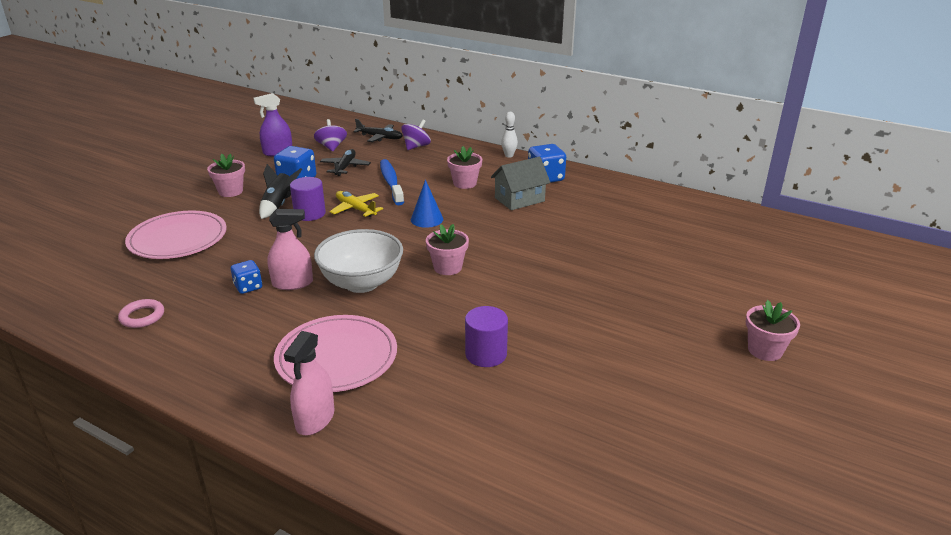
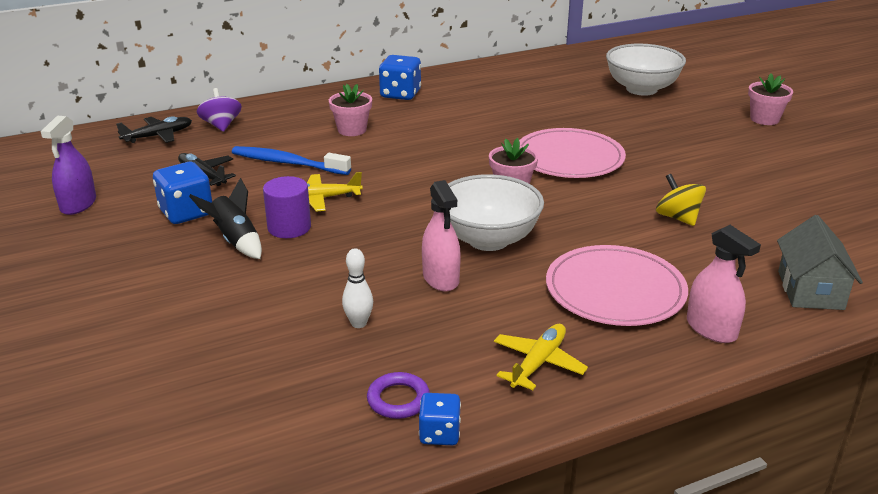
camera: 55 degrees left, 0 degrees up
pink ring [118,299,164,328] -> purple ring [367,372,430,419]
pink plate [125,210,227,259] -> pink plate moved to [519,128,626,178]
pink flower pot [207,154,245,197] -> none
blue dice [231,260,262,294] -> blue dice moved to [419,393,461,445]
pink spray bottle [267,209,313,290] -> pink spray bottle turned 135 degrees clockwise [422,180,461,292]
purple spinning top [314,119,347,152] -> none
blue cone [411,180,443,228] -> none
purple cylinder [465,306,508,367] -> yellow spinning top [656,174,706,226]
grey house [491,157,550,210] -> grey house moved to [777,215,863,310]
white bowling pin [501,112,518,158] -> white bowling pin moved to [342,248,373,328]
none -> yellow plane [494,324,588,390]
none -> white bowl [606,44,686,96]

